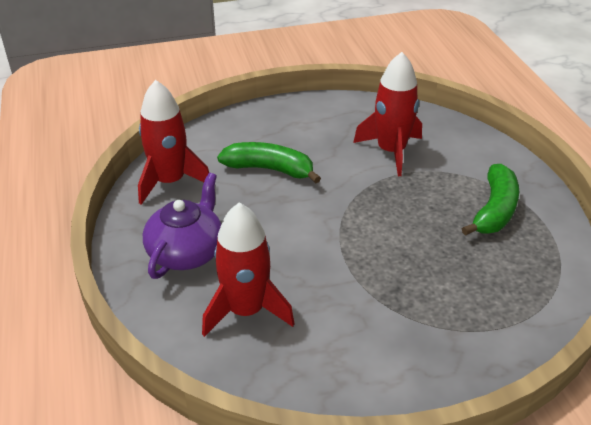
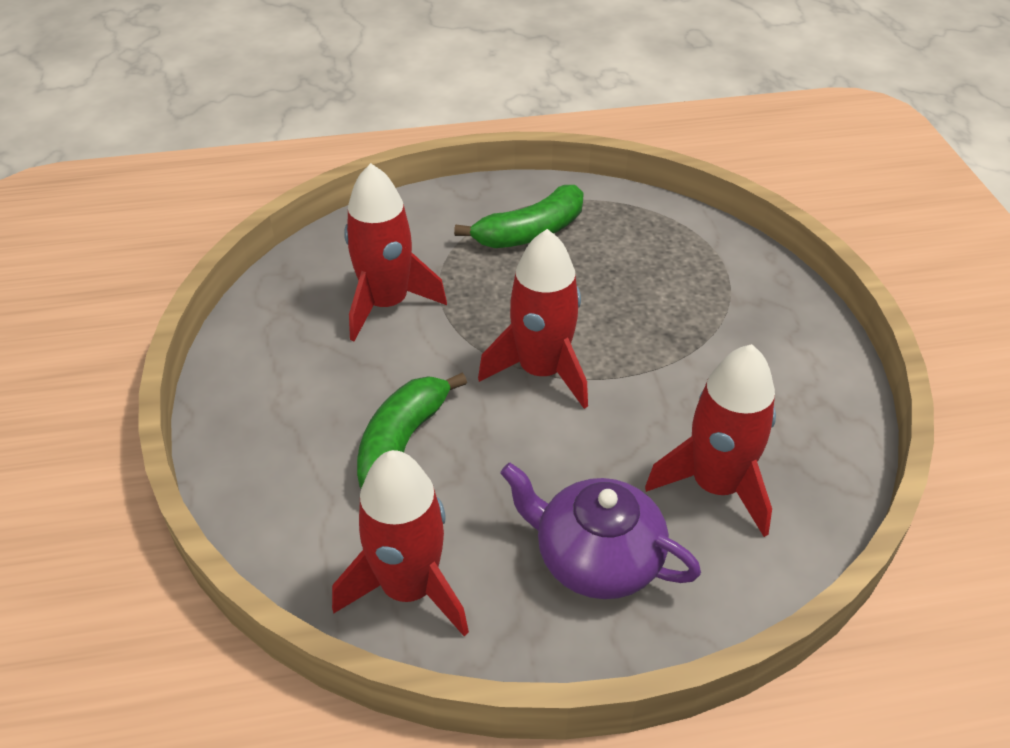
camera: 85 degrees left, 5 degrees up
green banana [462,164,519,236] -> green banana turned 120 degrees clockwise [454,185,584,248]
none -> red rocket [478,229,588,409]

